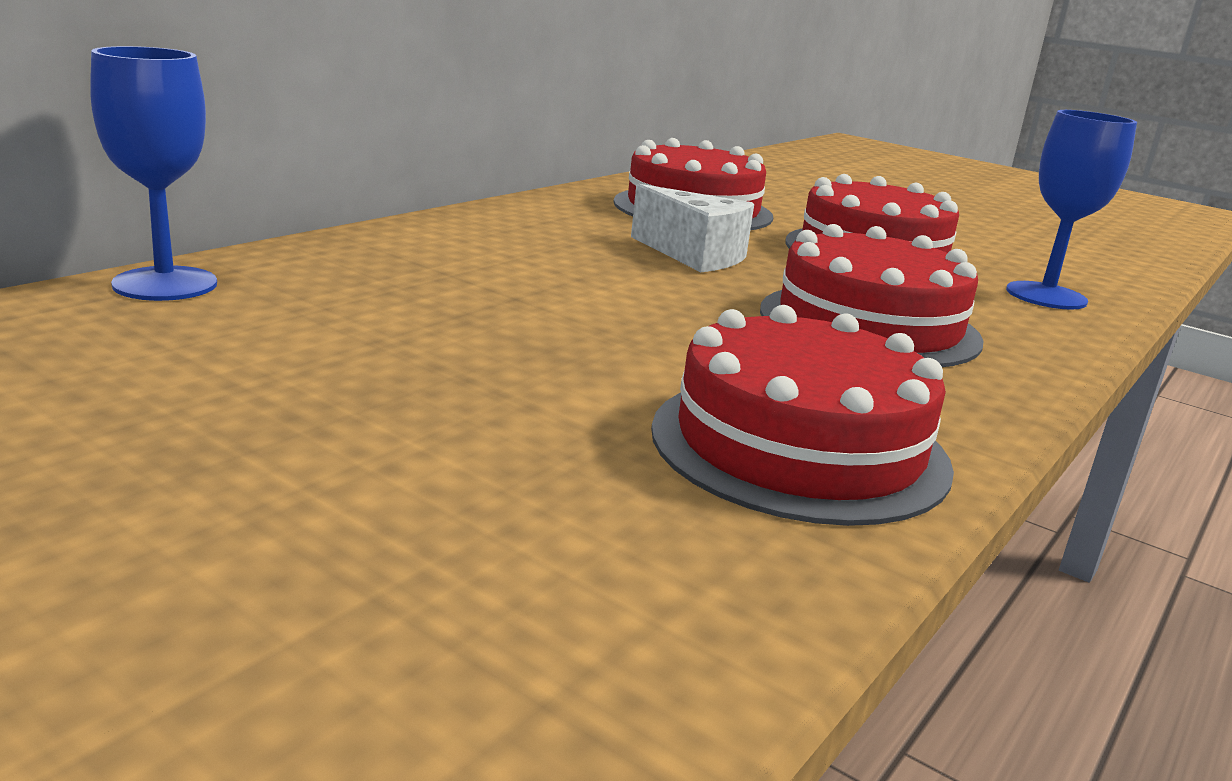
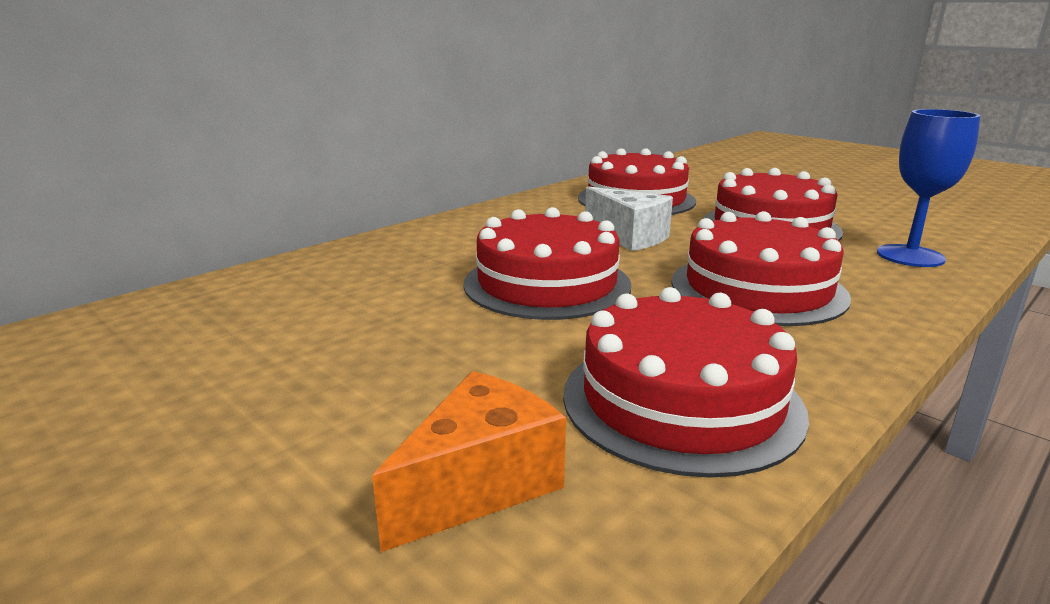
camera: 10 degrees right, 0 degrees up
blue goblet [90,46,217,301] -> none
none -> orange cheese [372,371,566,552]
none -> red cake [463,207,631,320]

